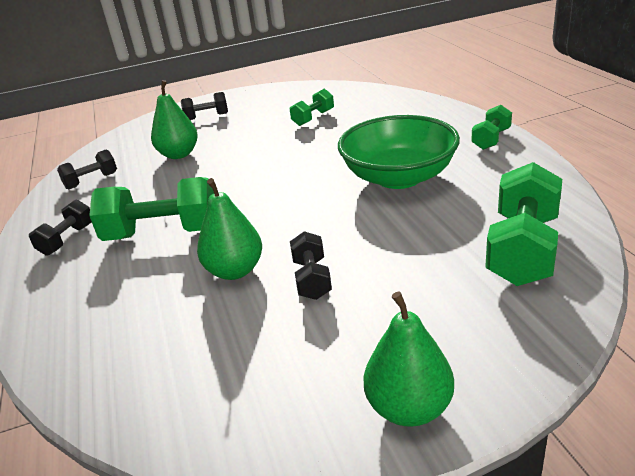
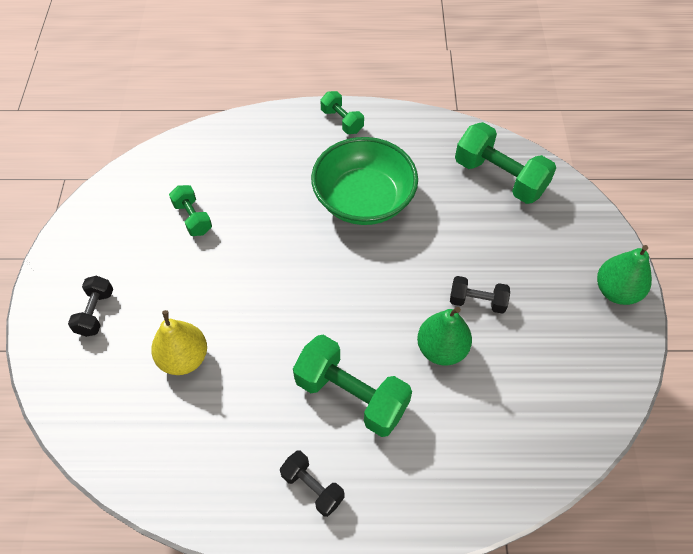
camera: 75 degrees left, 25 degrees up
black dumbbell [57,150,117,189] -> none
green dumbbell [89,177,214,241] -> green dumbbell turned 75 degrees counterclockwise [293,335,412,437]
green pear [151,80,198,159] -> yellow pear [151,310,207,375]

